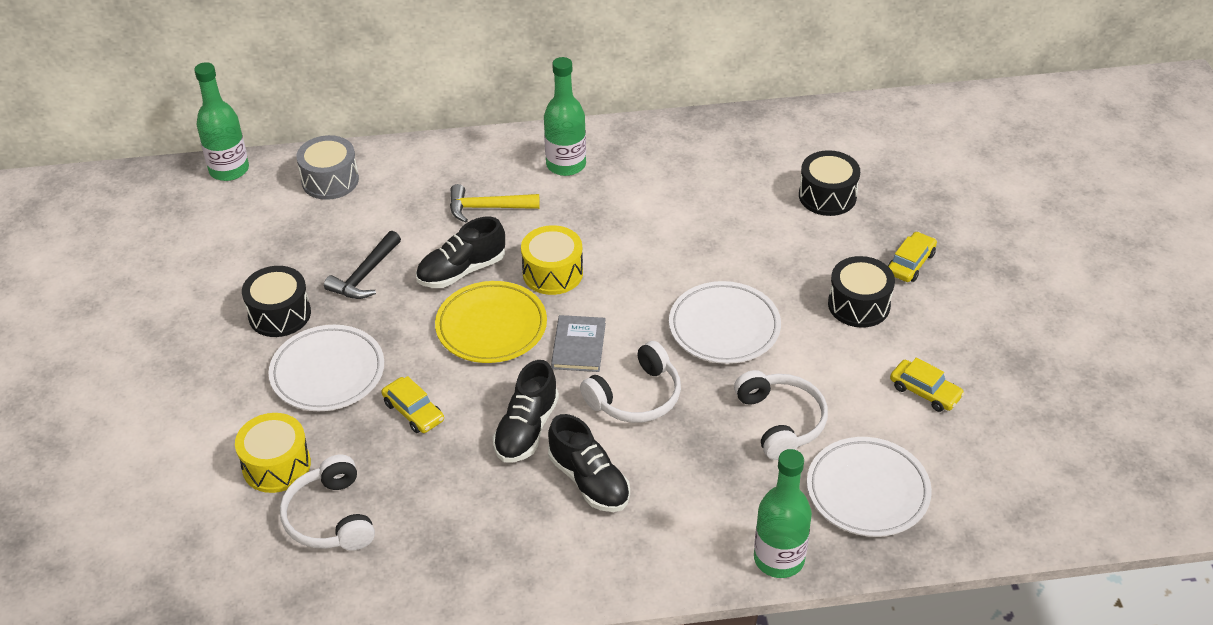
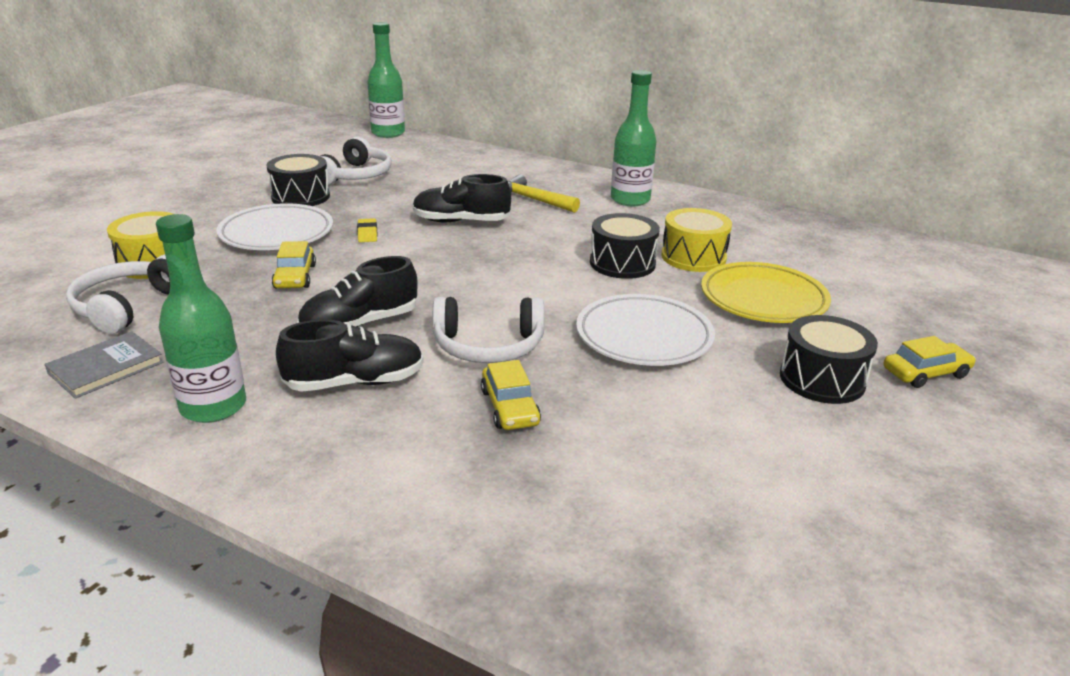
camera: 35 degrees right, 15 degrees down
grey drum [296,135,359,200] -> none
black hammer [324,231,401,299] -> none
yellow plate [435,281,547,363] -> yellow plate moved to [701,262,831,323]
yellow drum [521,225,583,295] -> yellow drum moved to [661,208,732,272]
black shoe [548,414,630,512] -> black shoe turned 105 degrees counterclockwise [276,319,424,392]
grey book [551,315,606,372] -> grey book moved to [44,331,163,399]
white headphones [734,370,828,460] -> white headphones moved to [320,137,392,185]
green bottle [754,449,812,578] -> green bottle moved to [156,214,246,423]
black drum [799,150,860,216] -> black drum moved to [590,213,660,279]
white plate [807,437,932,537] -> none
yellow car [890,358,964,412] -> yellow car moved to [481,360,541,430]
none -> yellow eraser [357,218,378,242]

